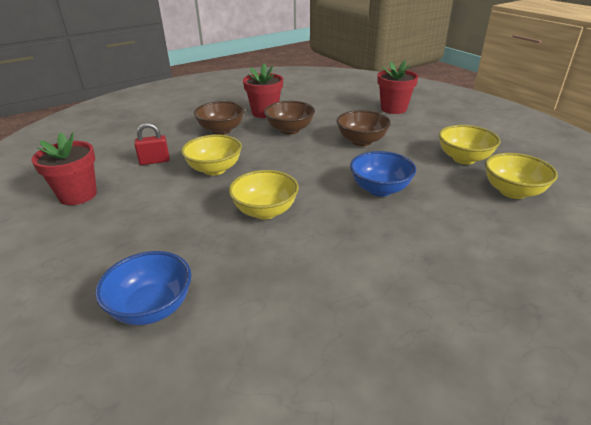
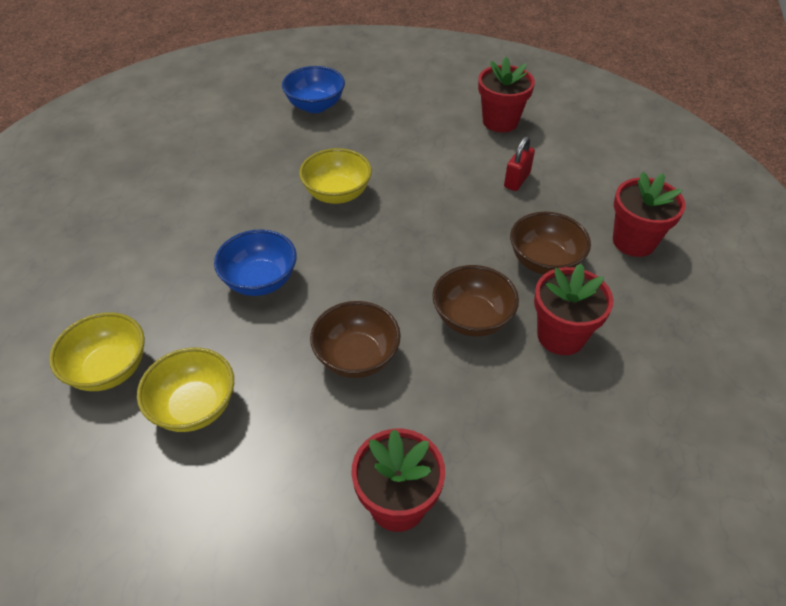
camera: 135 degrees right, 15 degrees up
yellow bowl [181,135,242,175] -> none
none -> red flower pot [613,172,686,257]

